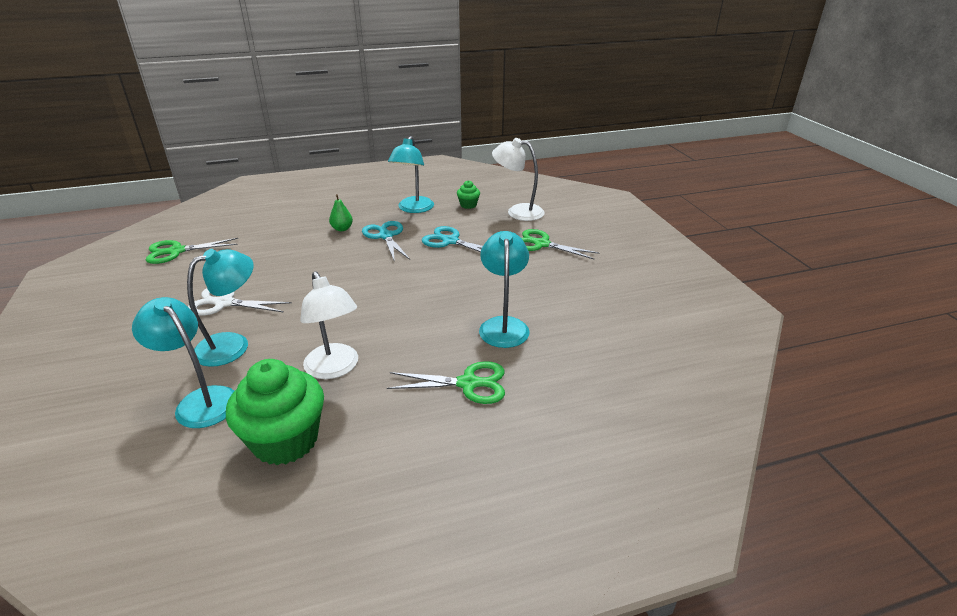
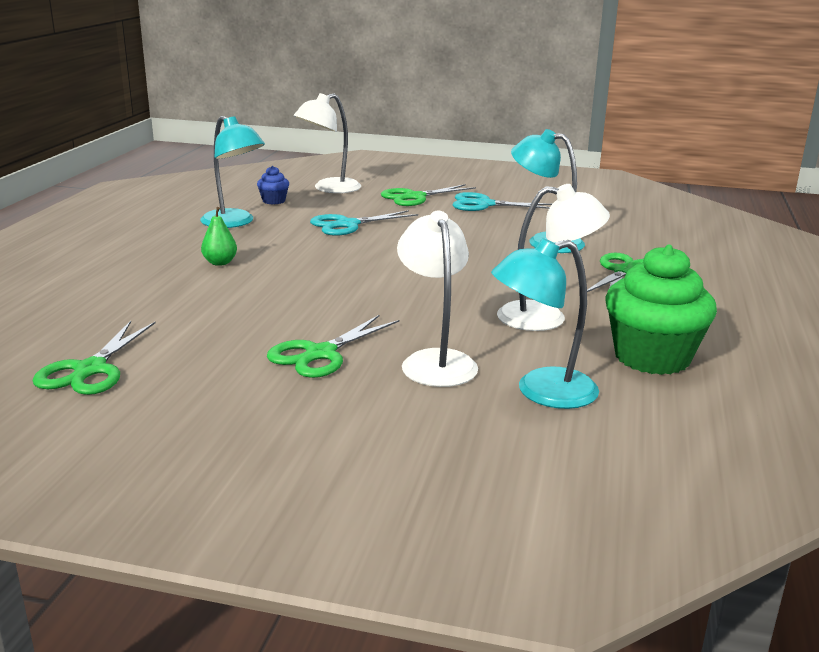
camera: 60 degrees left, 10 degrees down
turquoise lamp [187,249,254,367] -> white lamp [397,211,478,387]
white scissors [188,288,292,316] -> green scissors [267,315,399,378]
turquoise scissors [362,221,410,262] -> turquoise scissors moved to [453,192,552,211]
green cupcake [457,180,480,209] -> blue cupcake [257,166,289,205]

